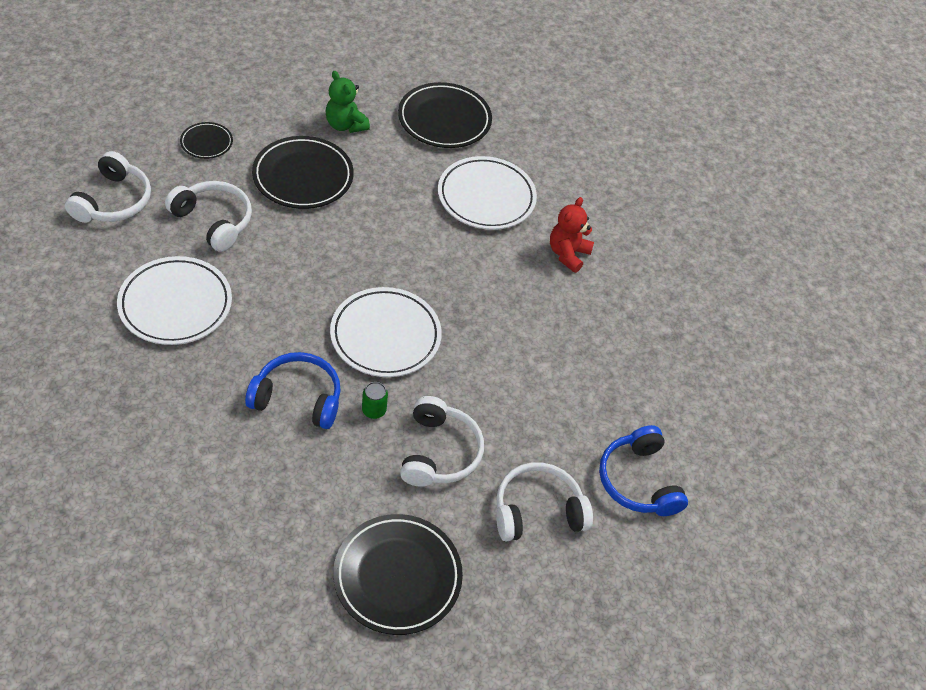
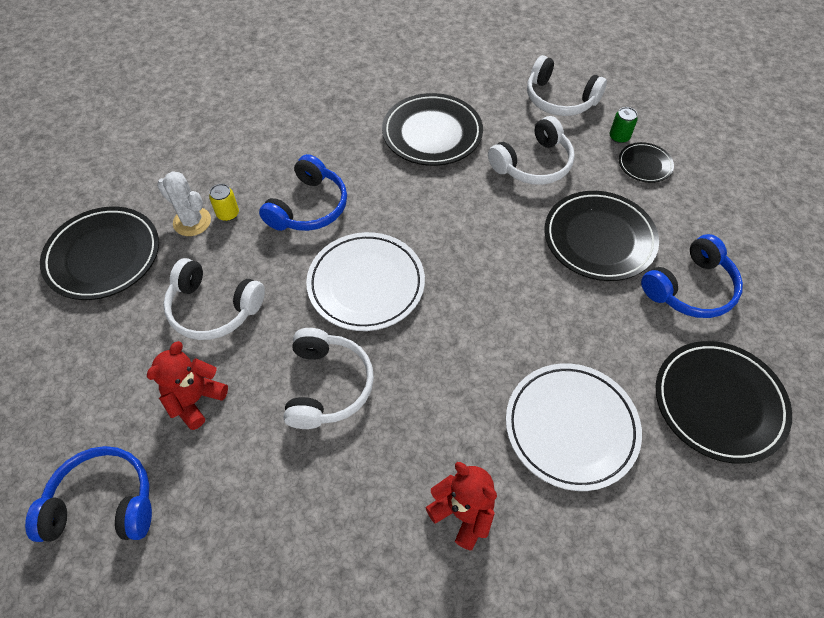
camera: 110 degrees right, 5 degrees up
white plate [117,256,232,345] -> black plate [382,93,483,166]
green teddy bear [325,71,370,133] -> blue headphones [641,234,743,318]
green can [362,382,388,419] -> green can moved to [610,107,638,143]
white headphones [496,462,593,542] -> white headphones moved to [284,328,374,429]
none -> red teddy bear [147,341,228,430]
none -> white cactus [157,171,211,236]
none -> yellow can [209,184,239,221]

